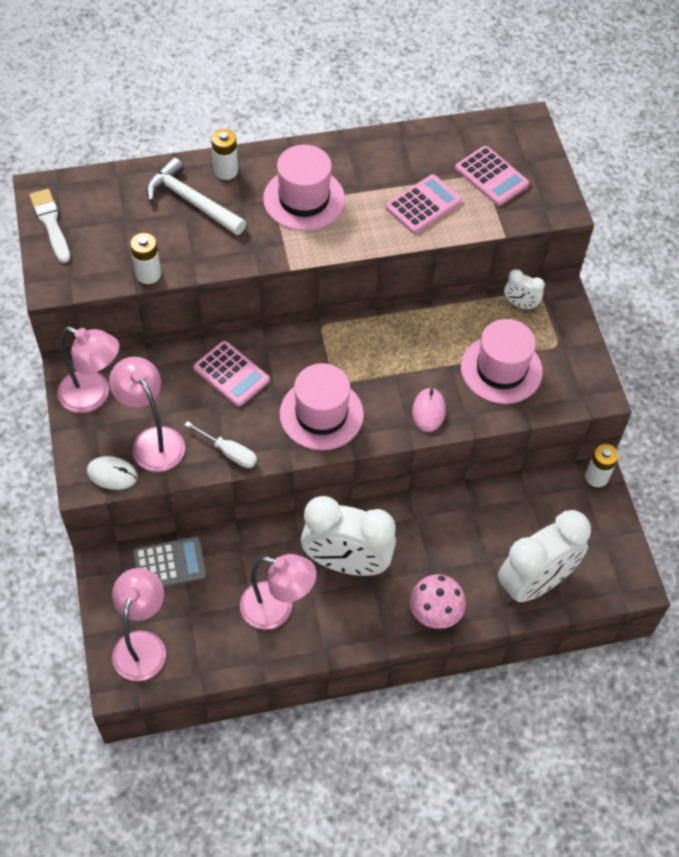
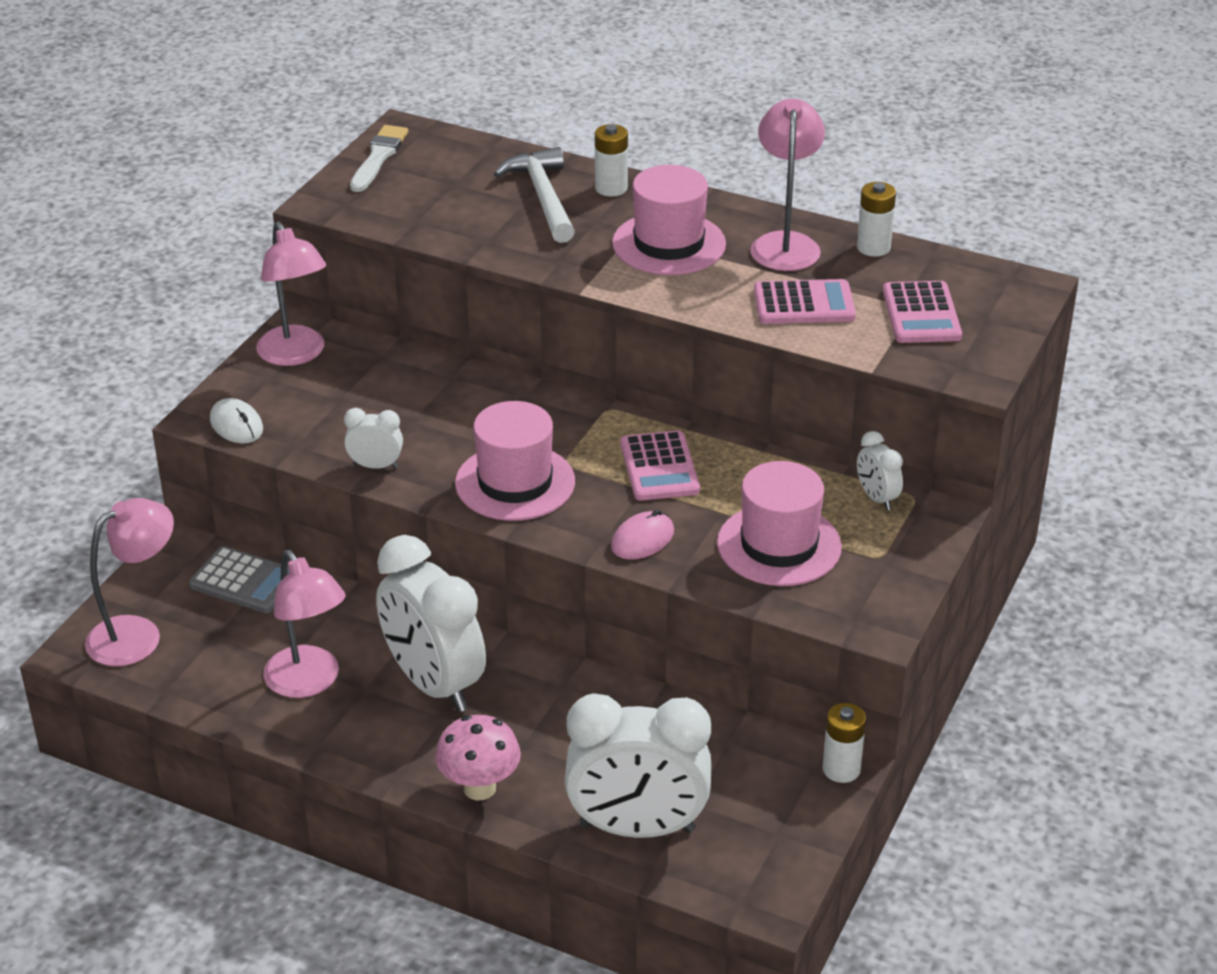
camera: 40 degrees right, 20 degrees down
pink lamp [109,357,185,472] -> pink lamp moved to [750,99,825,271]
white battery [130,233,161,284] -> white battery moved to [857,182,896,257]
white screwdriver [184,421,257,468] -> white clock [344,408,403,469]
pink calculator [194,341,270,407] -> pink calculator moved to [621,430,700,501]

